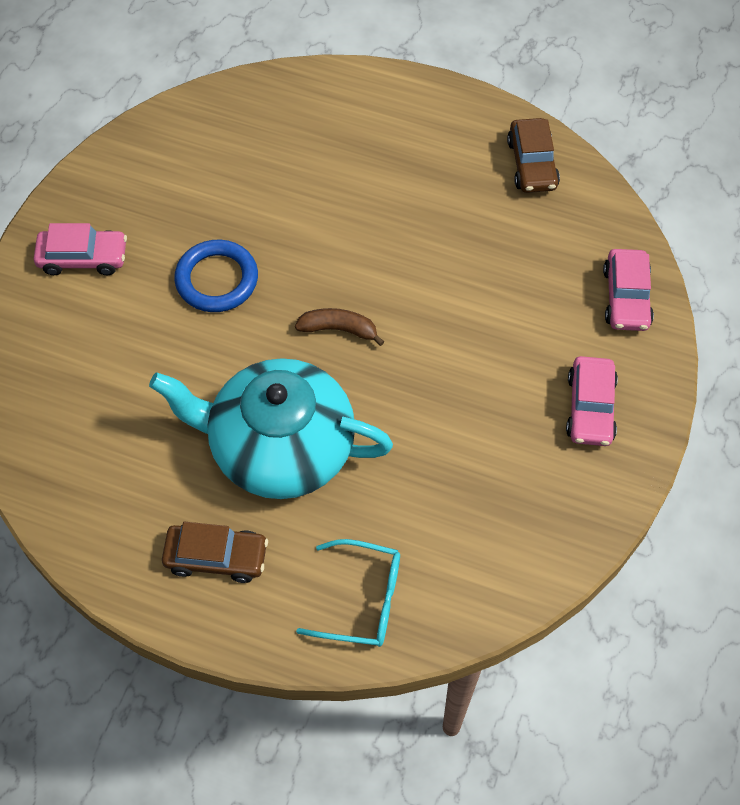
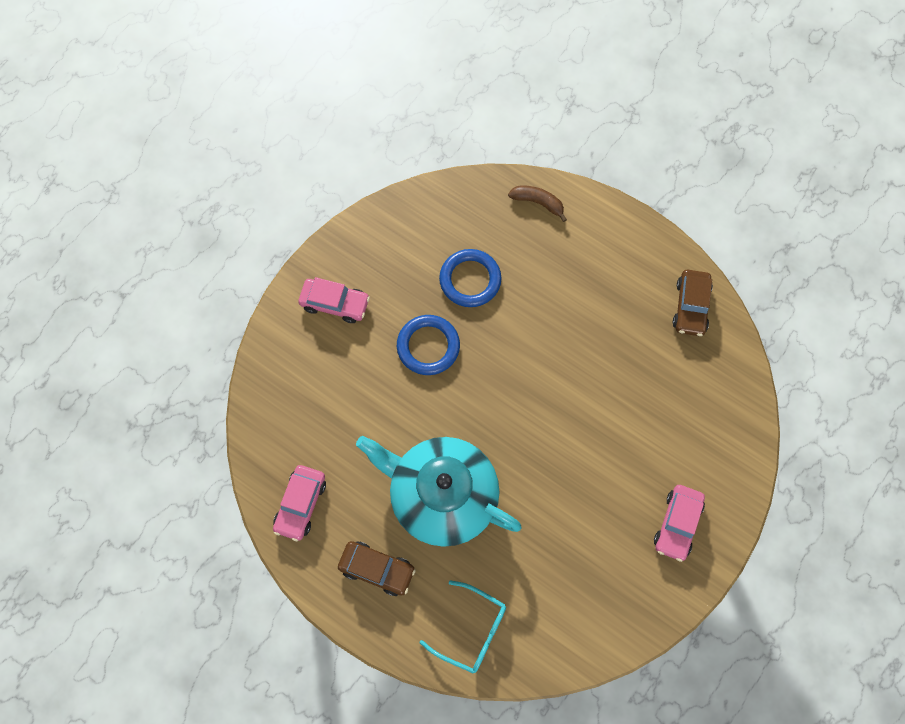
camera: 15 degrees right, 10 degrees up
brown banana [295,308,384,346] -> brown banana moved to [508,185,567,222]
pink car [603,249,654,331] -> pink car moved to [273,465,326,541]
none -> blue ring [439,249,501,307]

